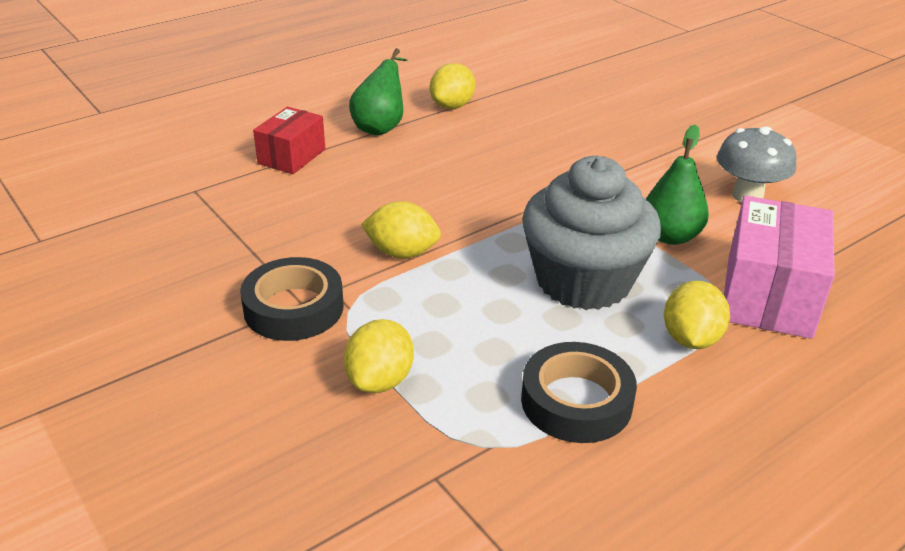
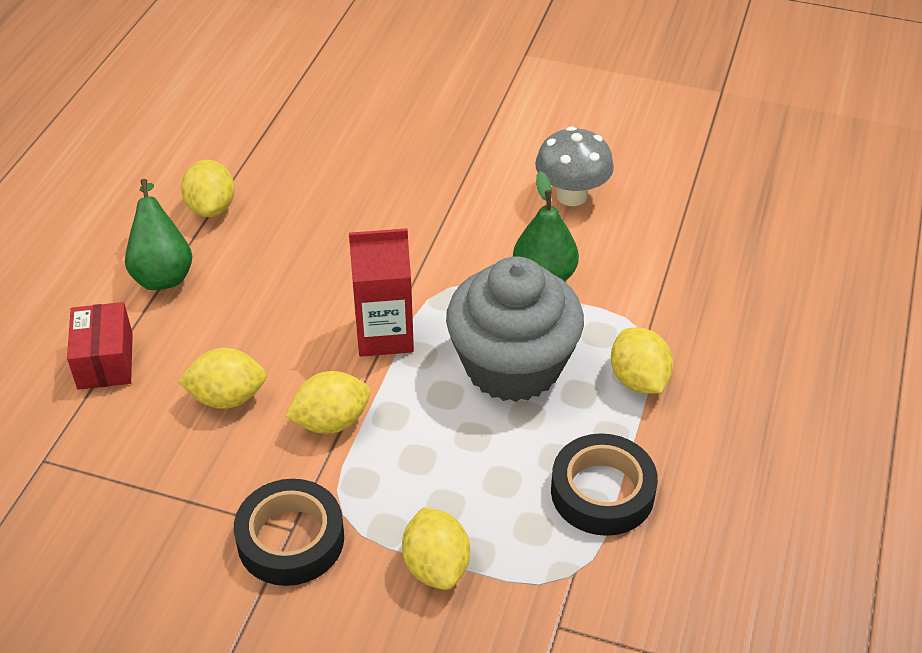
camera: 35 degrees left, 10 degrees up
pink box [724,196,835,339] -> none
none -> yellow lemon [178,348,267,409]
none -> red carton [349,228,414,357]

